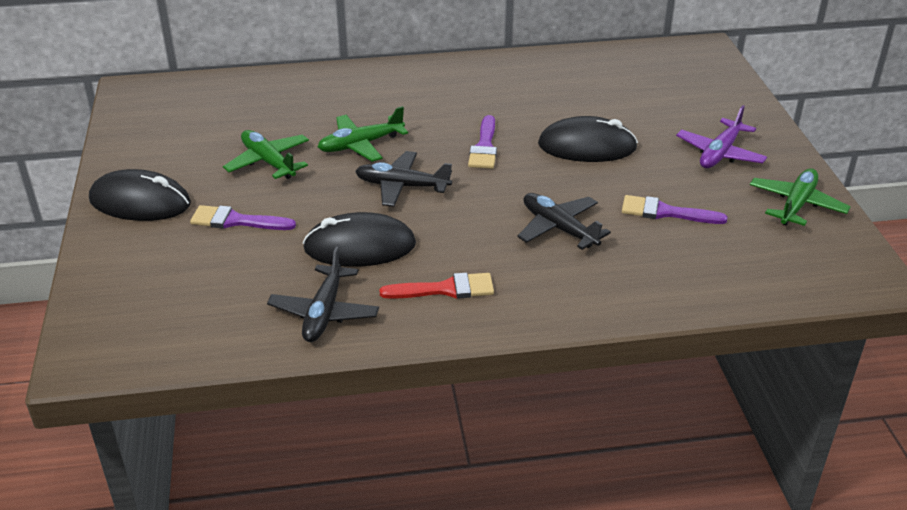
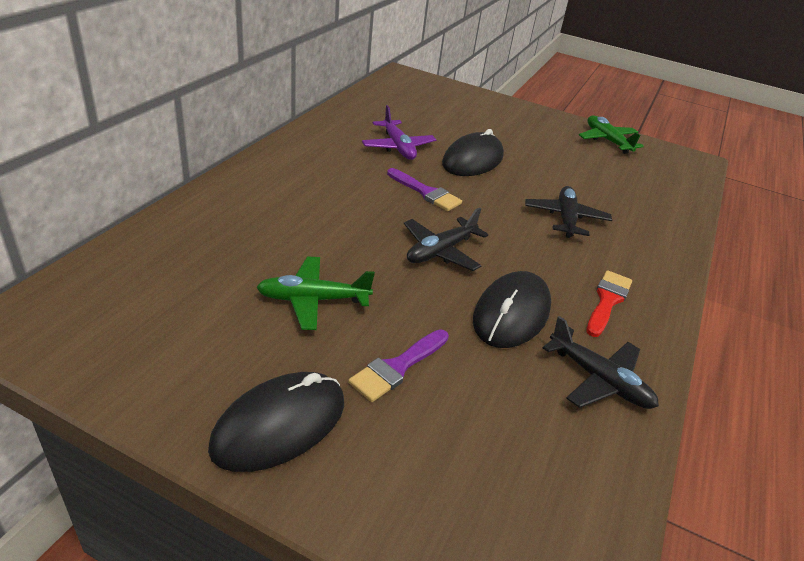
camera: 60 degrees left, 0 degrees up
green plane [318,106,408,162] -> none
black plane [517,193,611,250] -> black plane turned 105 degrees clockwise [525,186,612,238]
purple brush [622,195,727,224] -> none
purple plane [676,105,767,168] -> purple plane moved to [362,105,436,160]

